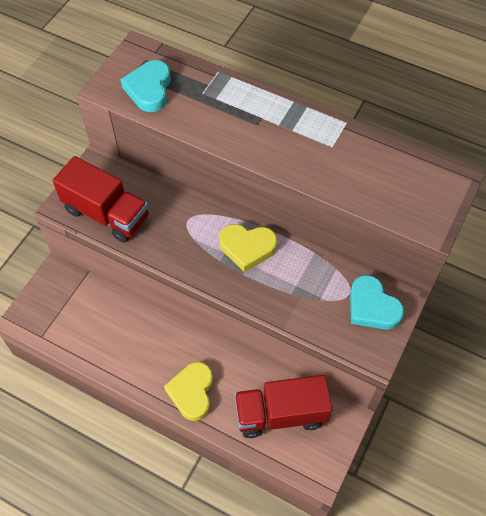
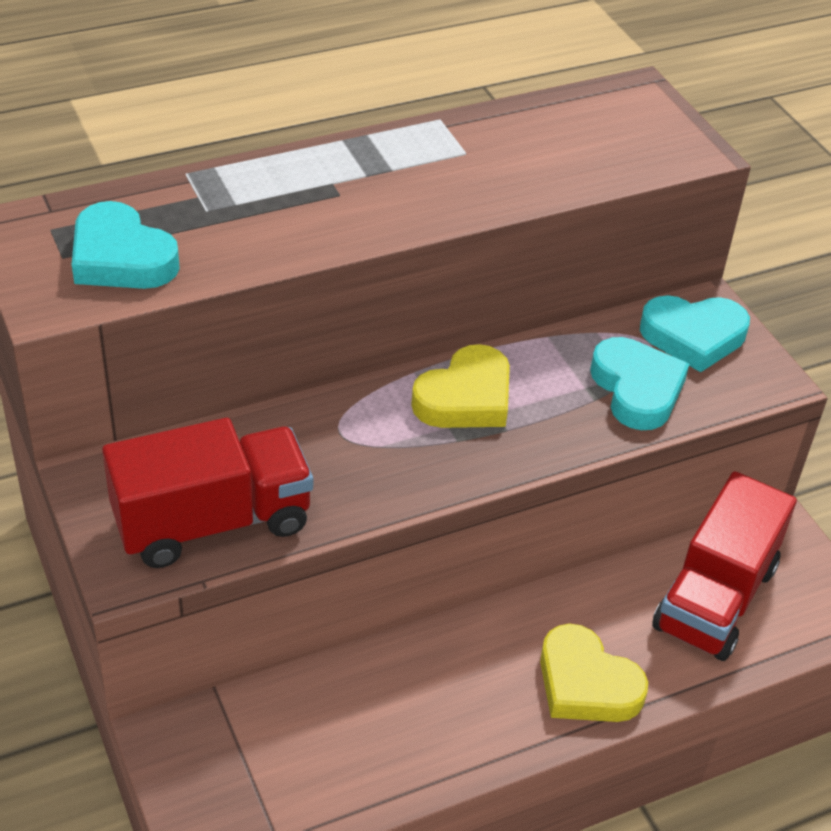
camera: 55 degrees left, 15 degrees down
none -> turquoise heart [590,337,689,430]

